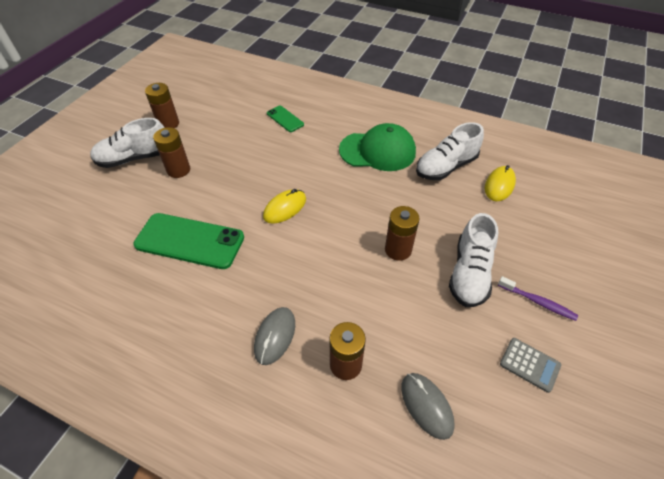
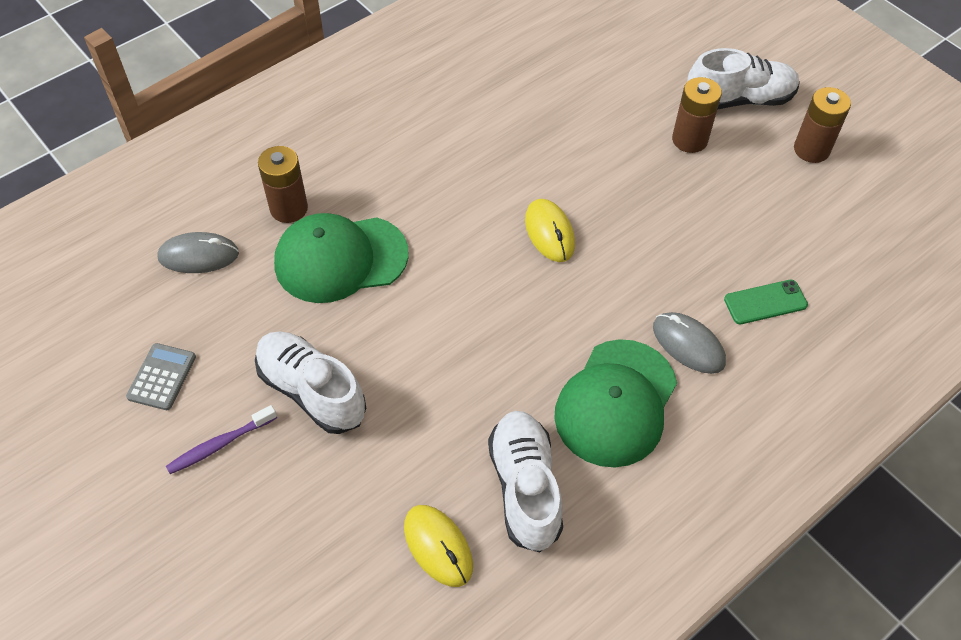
camera: 115 degrees right, 5 degrees up
white shoe [90,118,165,168] -> white shoe turned 75 degrees clockwise [687,48,800,109]
green phone [133,213,244,269] -> none
grey mouse [254,307,295,365] -> grey mouse moved to [653,312,726,374]
brown battery [385,206,420,261] -> none
grey calculator [500,338,561,393] -> grey calculator turned 135 degrees clockwise [126,343,196,410]
none -> green cap [274,213,409,303]

